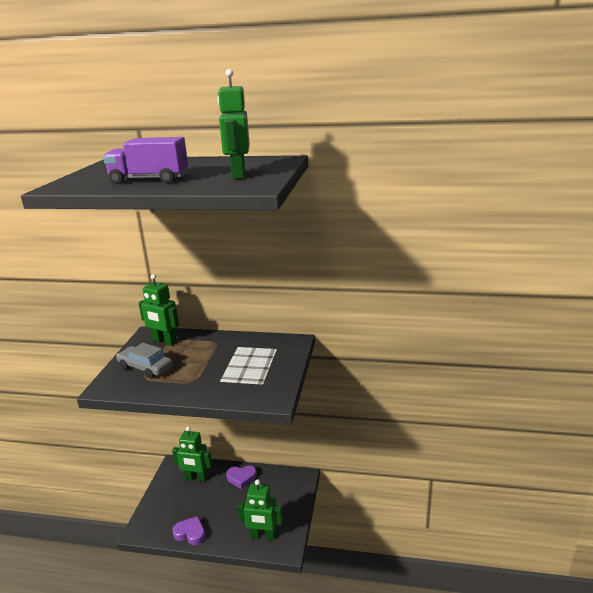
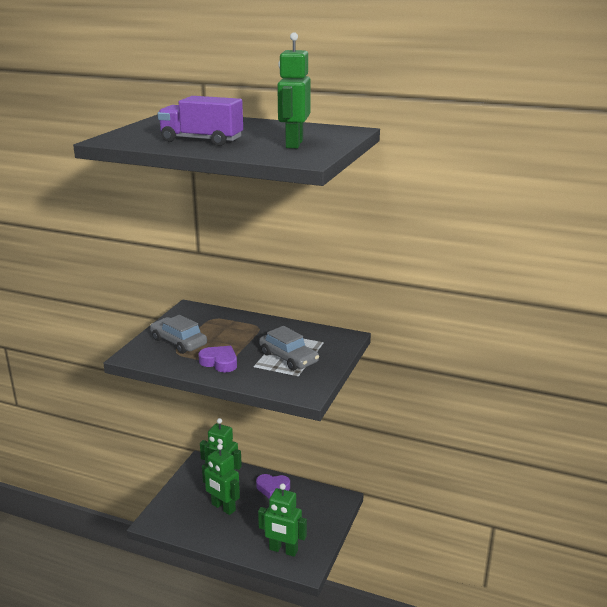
camera: 10 degrees right, 0 degrees up
green robot [139,274,179,346] -> green robot moved to [202,444,240,515]
purple heart [173,516,205,545] -> purple heart moved to [198,346,237,372]
none -> grey car [259,326,319,371]

